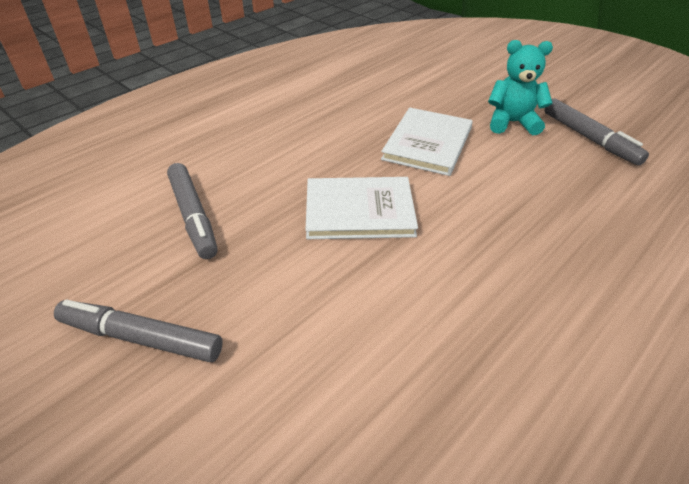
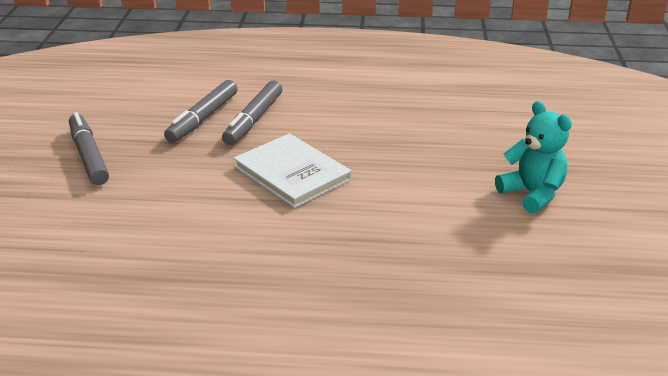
camera: 50 degrees right, 10 degrees down
white book [381,107,473,176] -> none
grey marker [544,99,649,166] -> grey marker moved to [222,81,282,145]

